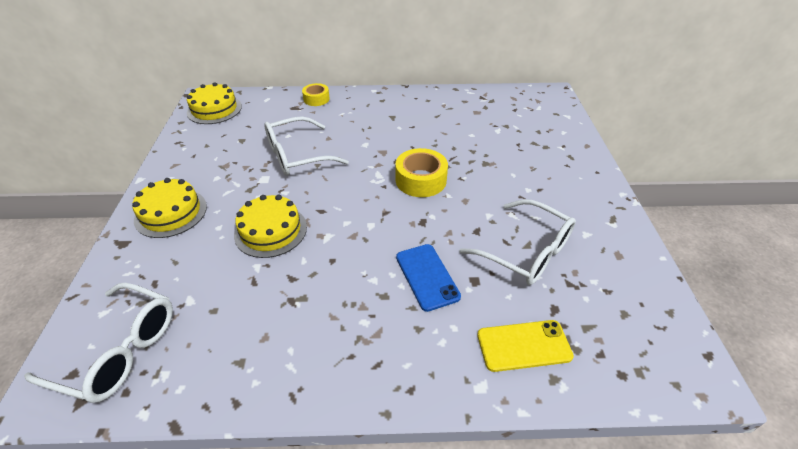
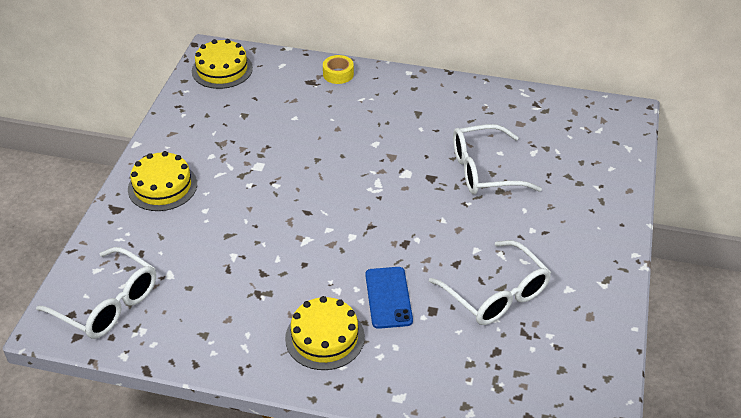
camera: 15 degrees right, 0 degrees up
yellow cake [234,195,307,258] -> yellow cake moved to [285,296,365,370]
white glasses [264,116,349,176] -> white glasses moved to [453,124,542,194]
yellow tape [396,148,448,197] -> none
yellow phone [477,320,574,372] -> none

